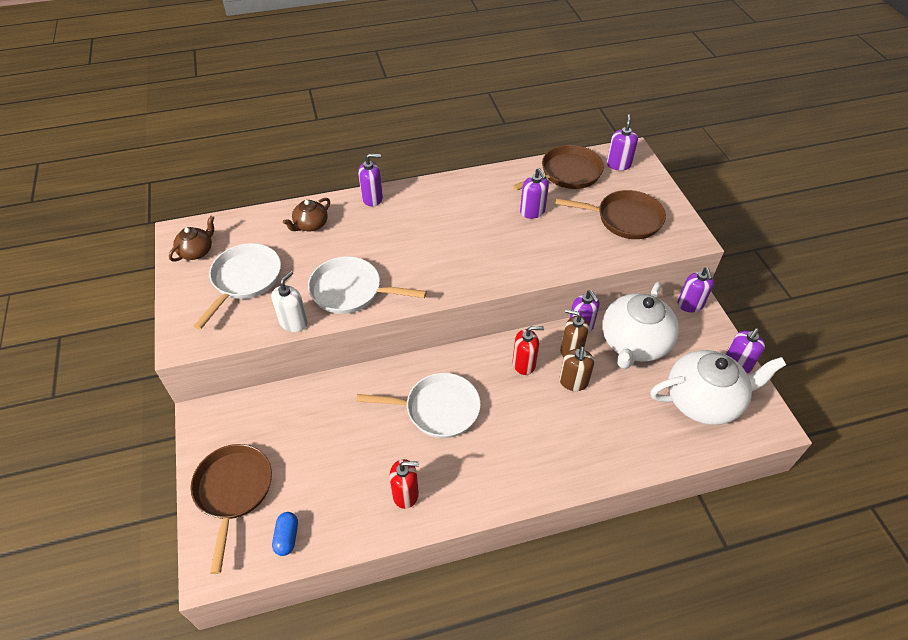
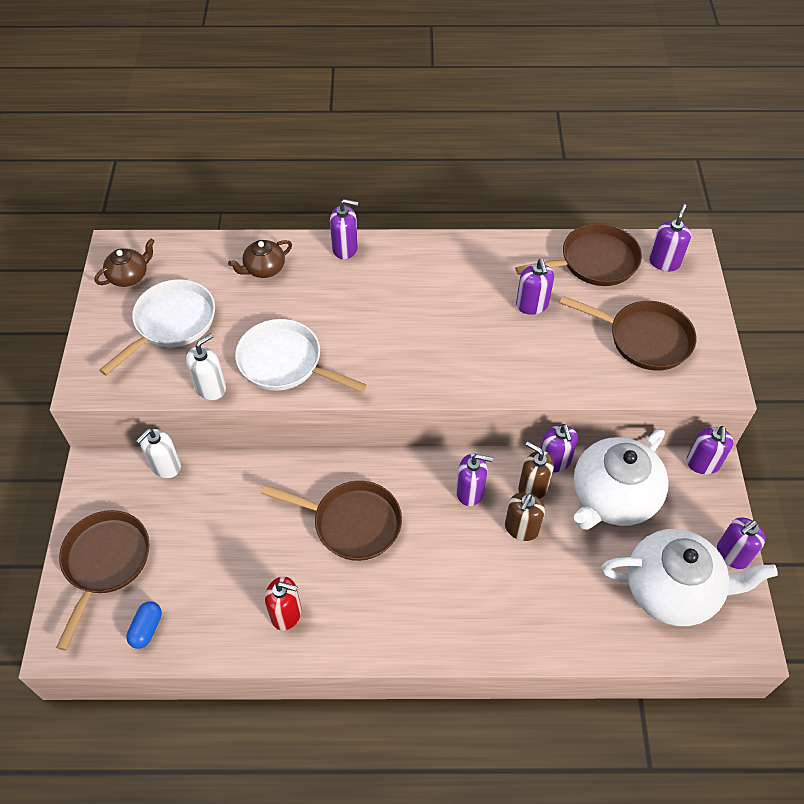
camera: 15 degrees right, 5 degrees up
white pan [356,373,481,438] -> brown pan [261,481,402,561]
red soap dispenser [513,326,544,375] -> purple soap dispenser [456,454,493,506]
none -> white soap dispenser [136,429,181,478]

